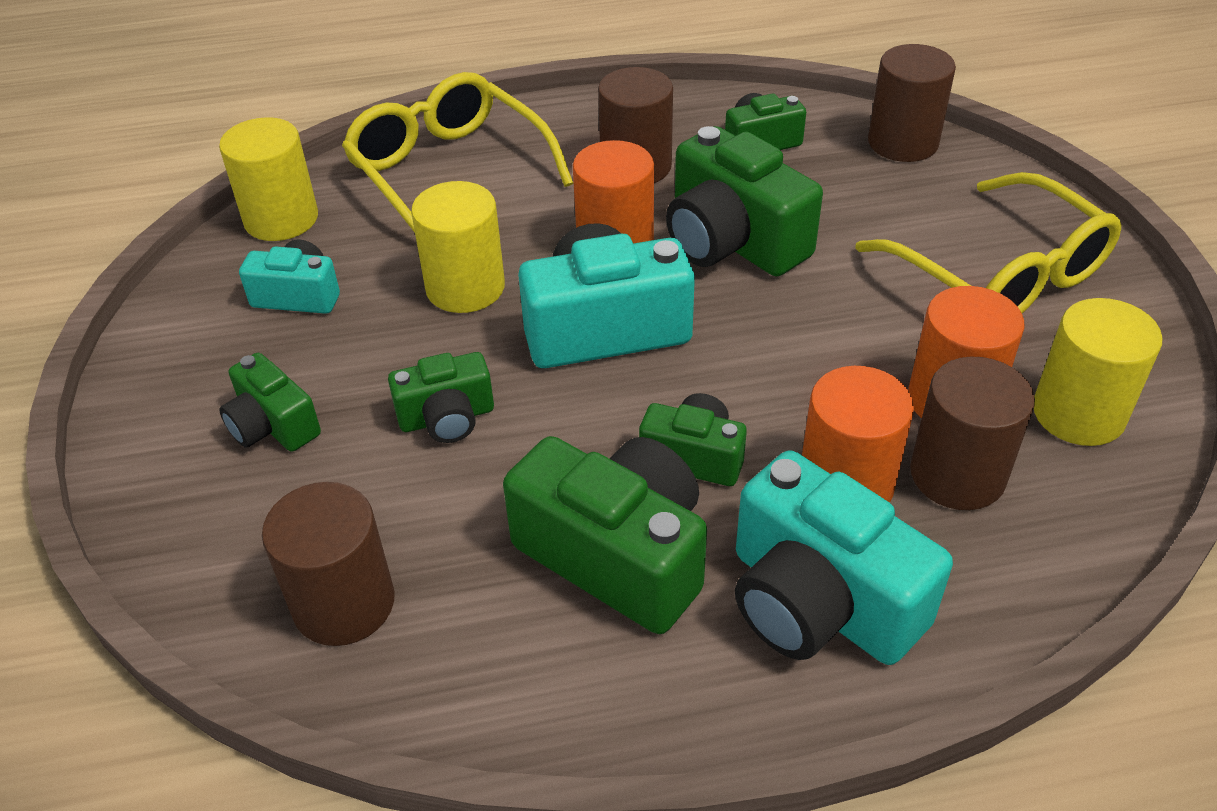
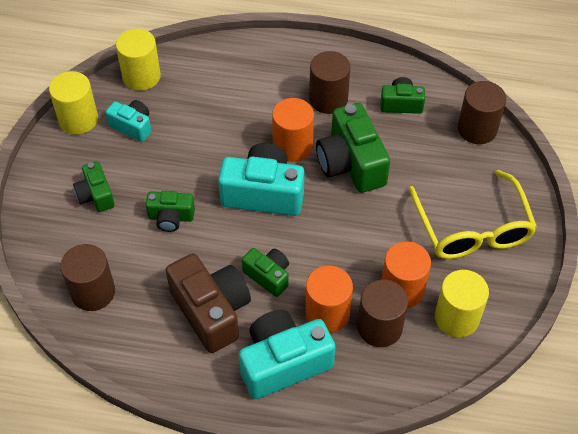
camera: 20 degrees right, 10 degrees up
yellow glasses [342,72,574,232] -> none
yellow cylinder [411,181,505,313] -> yellow cylinder moved to [49,71,98,134]
green camera [503,436,707,634] -> brown camera [166,253,251,353]
turquoise camera [735,451,953,665] -> turquoise camera turned 90 degrees clockwise [239,310,336,399]

